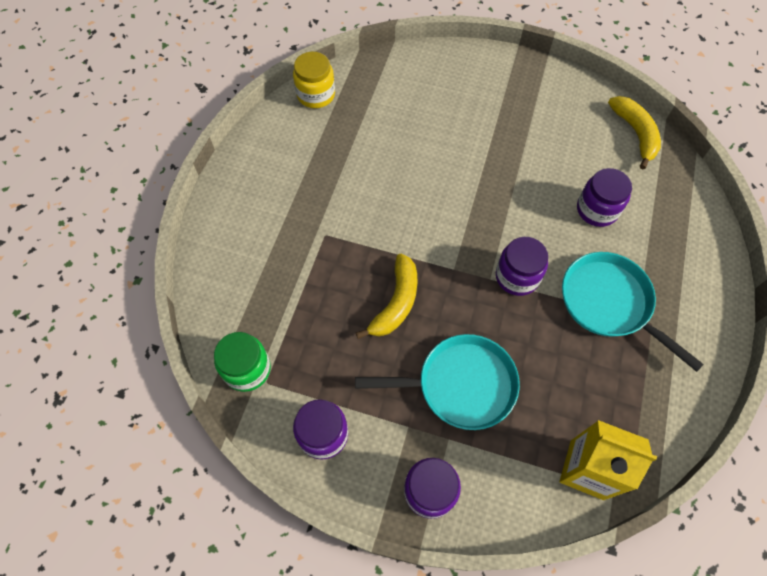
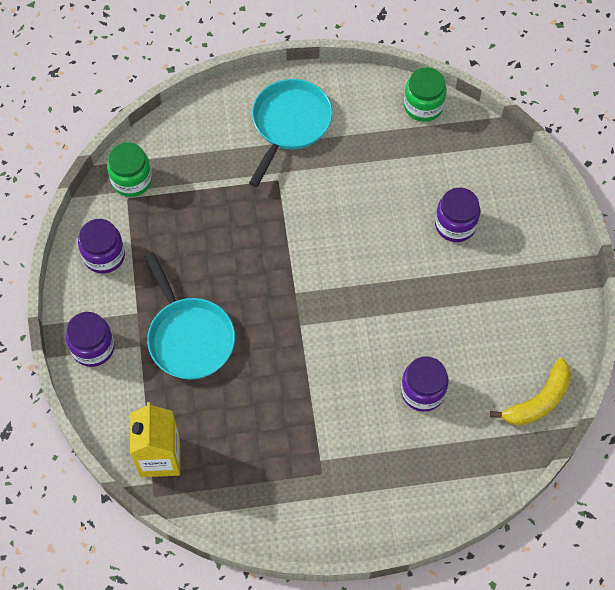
camera: 65 degrees right, 0 degrees up
yellow jar [293,52,335,108] -> green jar [404,67,447,122]
yellow banana [356,254,418,339] -> none
purple jar [496,237,548,296] -> purple jar moved to [435,188,480,242]
turquoise pan [562,252,704,372] -> turquoise pan moved to [249,79,333,187]

